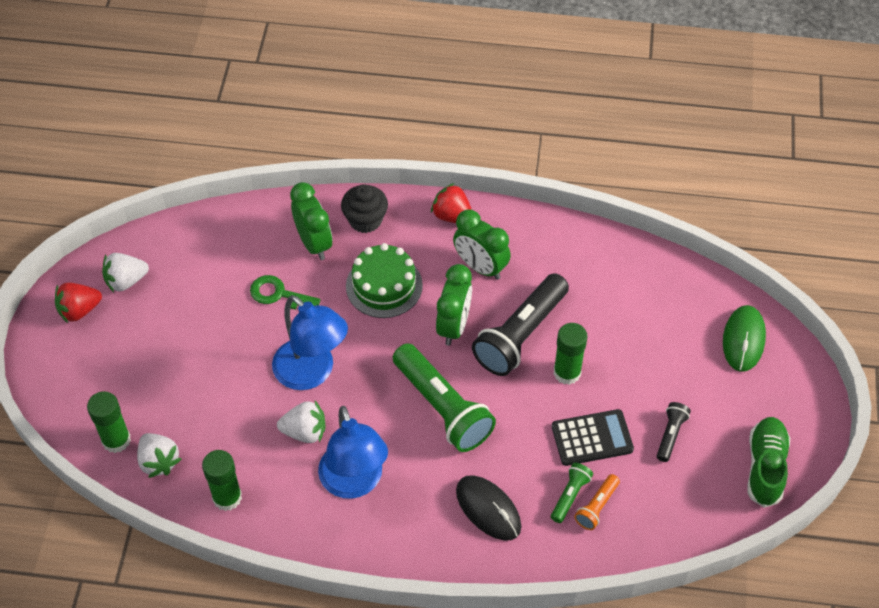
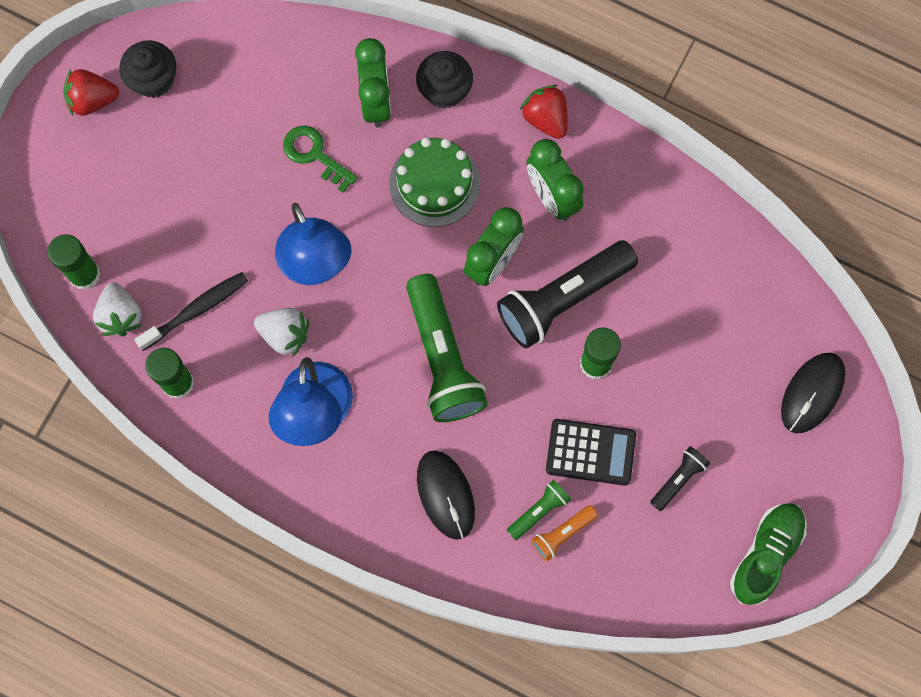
camera: 20 degrees right, 20 degrees up
white strawberry [102,253,149,292] -> black cupcake [120,40,176,98]
green mouse [723,305,766,372] -> black mouse [781,353,845,433]
none -> black toothbrush [134,272,248,351]

